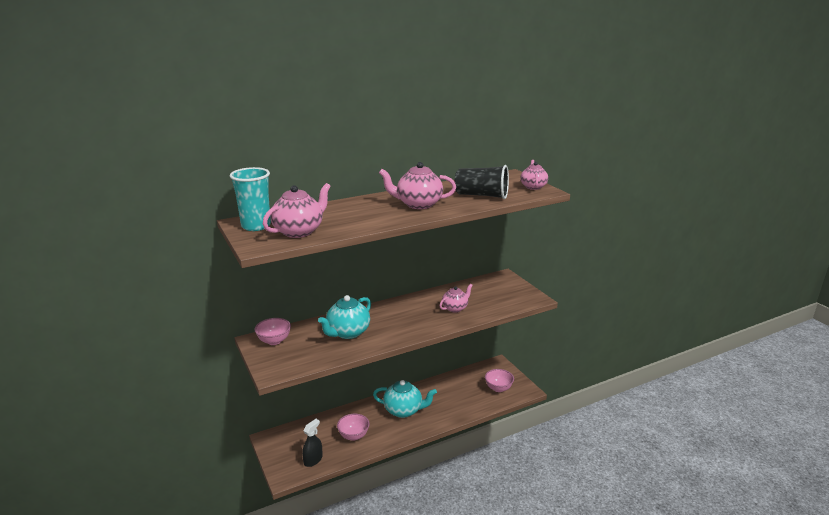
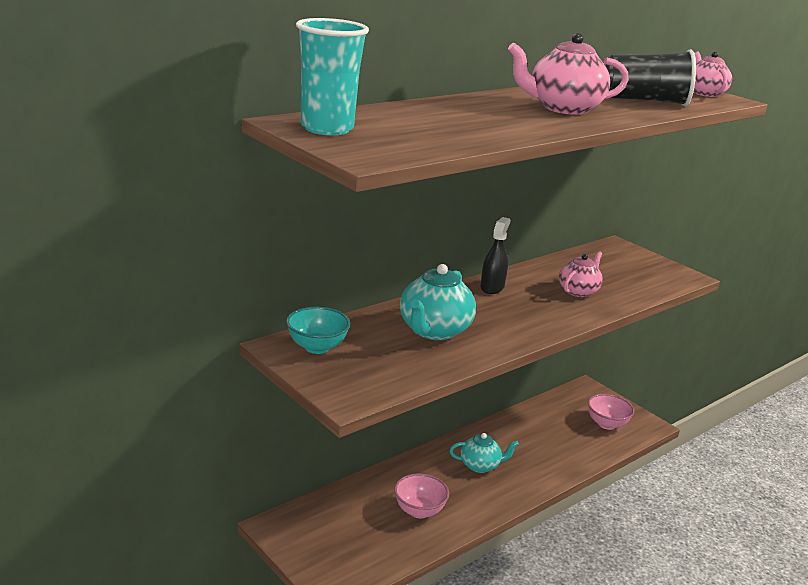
camera: 15 degrees left, 0 degrees up
pink bowl [255,318,291,345] -> turquoise bowl [286,307,350,354]
pink teapot [263,183,331,238] -> none
black spray bottle [302,419,323,467] -> black spray bottle moved to [480,217,511,294]
turquoise teapot [373,380,437,418] -> turquoise teapot [450,433,519,473], size x0.64

